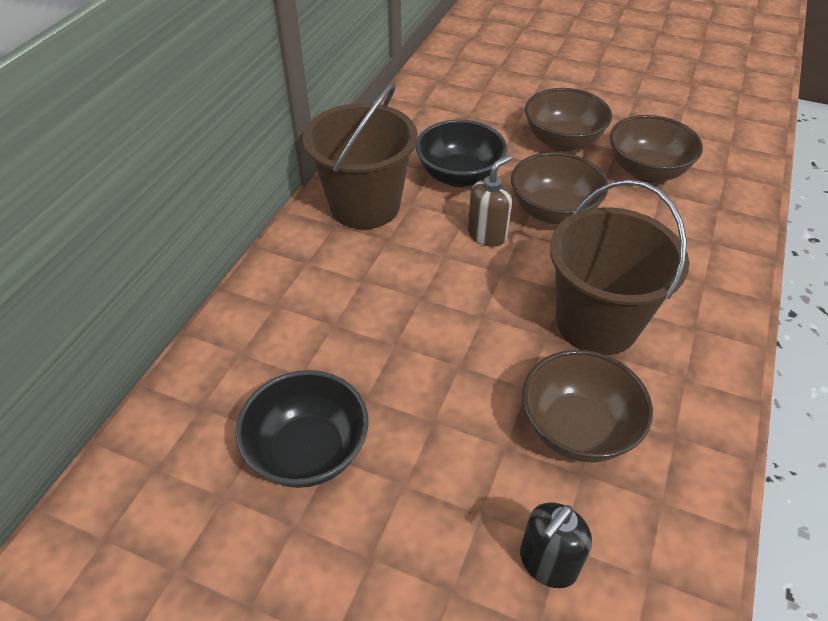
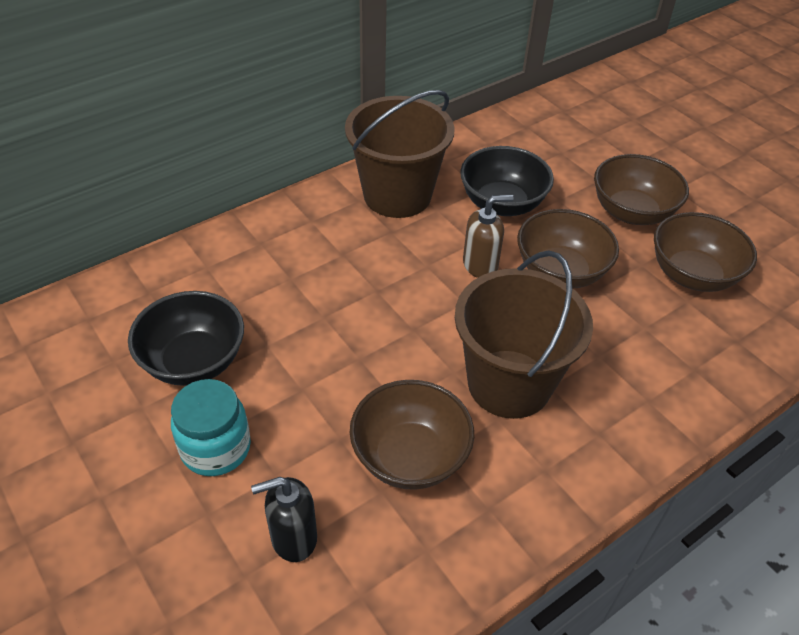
camera: 30 degrees right, 0 degrees up
none -> turquoise jar [171,379,251,476]

